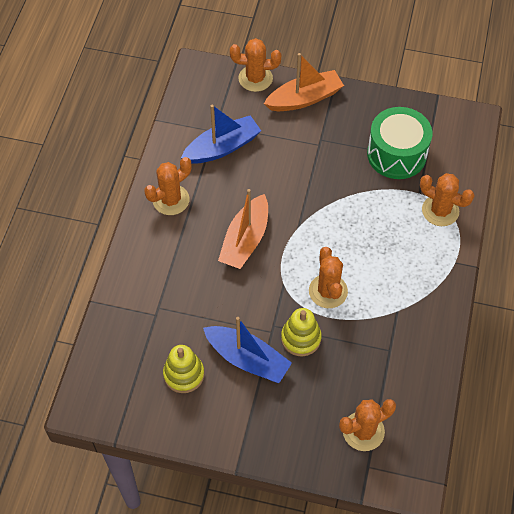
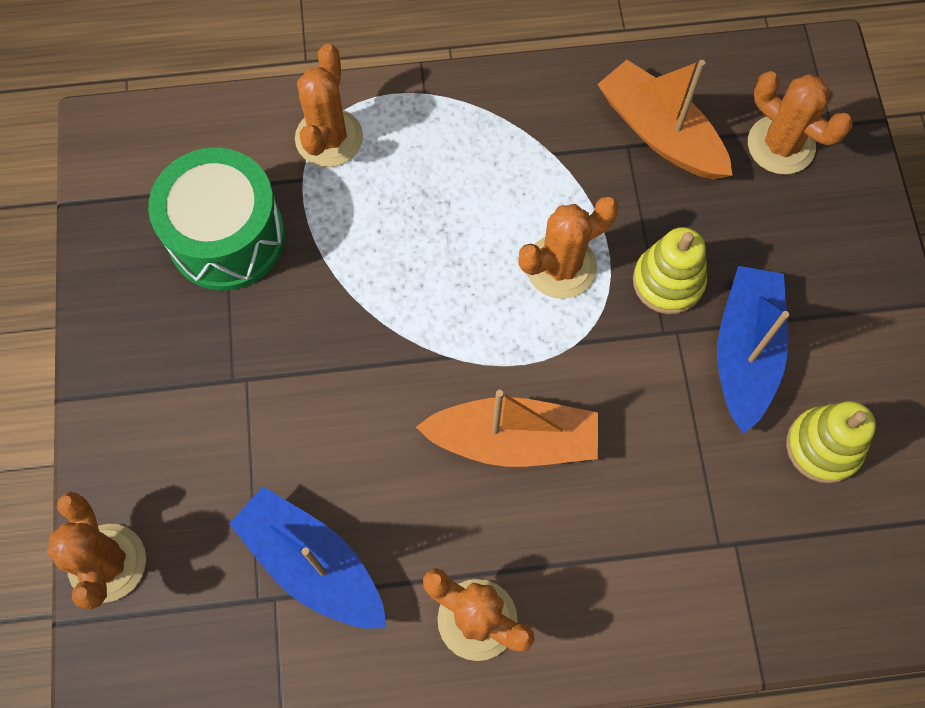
camera: 110 degrees left, 10 degrees up
orange boat [264,53,344,111] -> orange boat moved to [597,60,733,180]

